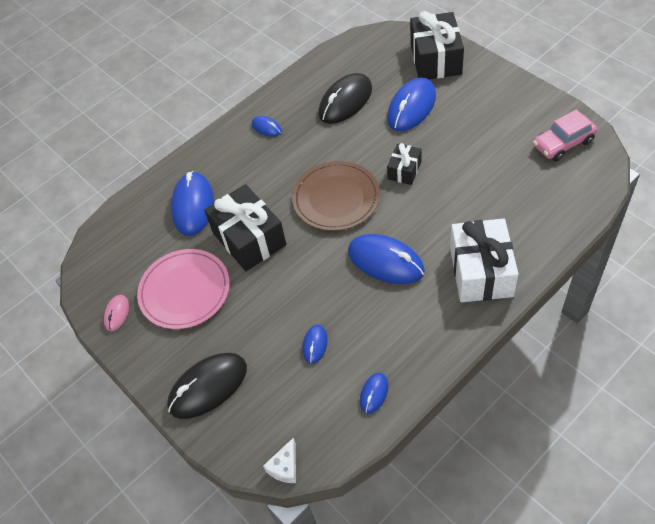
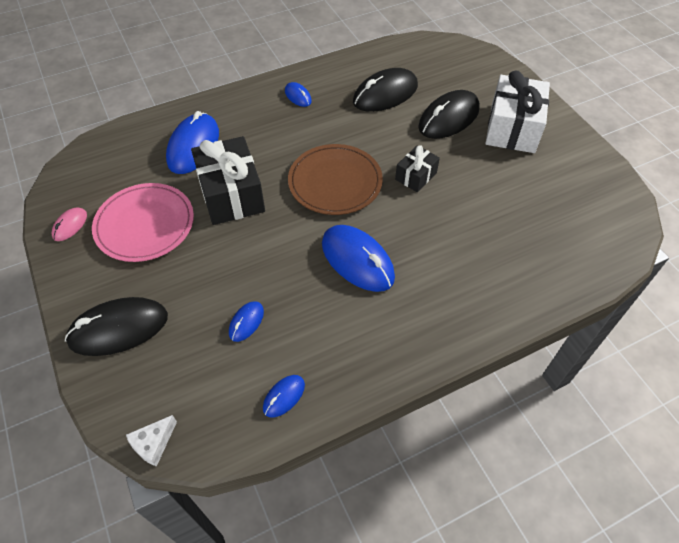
camera: 10 degrees right, 0 degrees up
blue mouse [387,77,436,131] -> black mouse [418,90,480,139]
black gift [410,11,464,79] -> none
white gift [450,218,519,302] -> white gift moved to [485,71,550,153]
pink car [533,109,598,161] -> none

